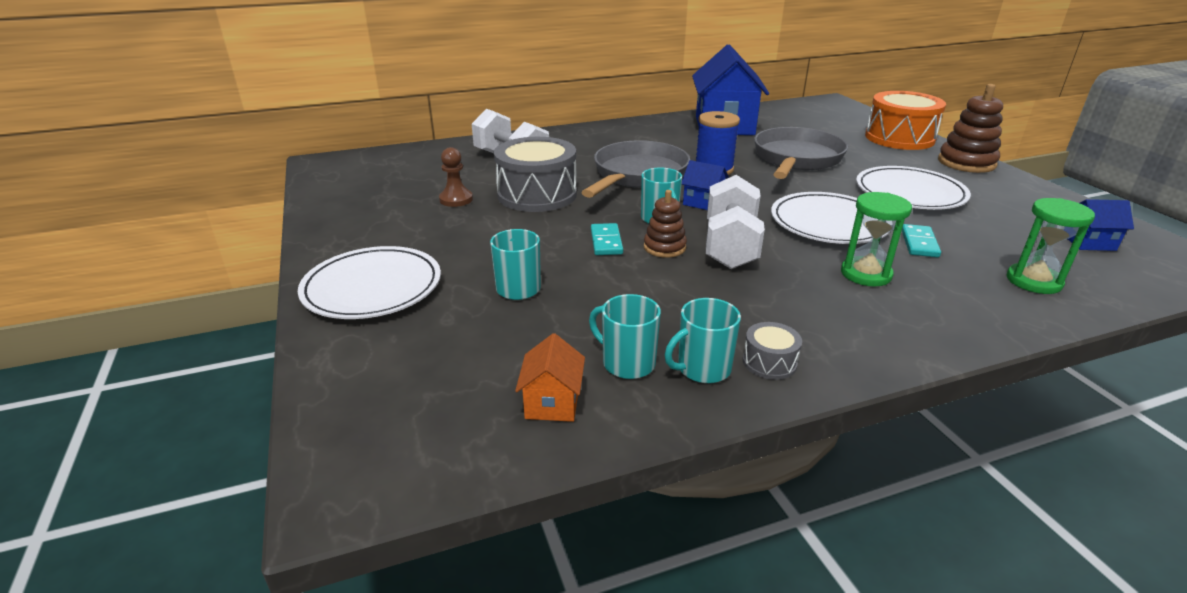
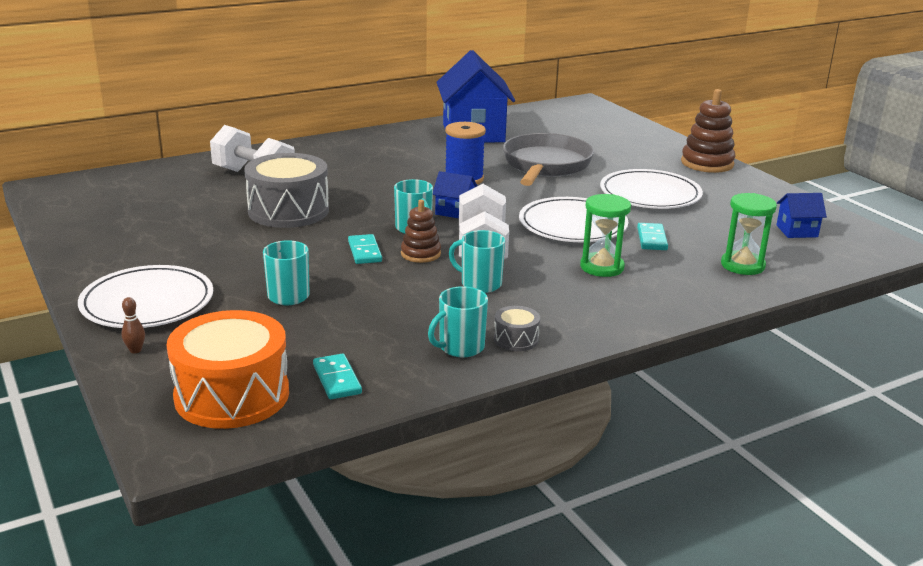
camera: 10 degrees left, 5 degrees down
brown pawn [439,147,473,207] -> none
orange house [515,333,585,422] -> turquoise domino [313,354,362,399]
grey pan [581,140,690,198] -> none
turquoise mug [589,294,661,379] -> turquoise mug moved to [449,230,505,293]
orange drum [865,91,946,150] -> orange drum moved to [167,310,289,429]
none -> brown bowling pin [121,297,145,353]

